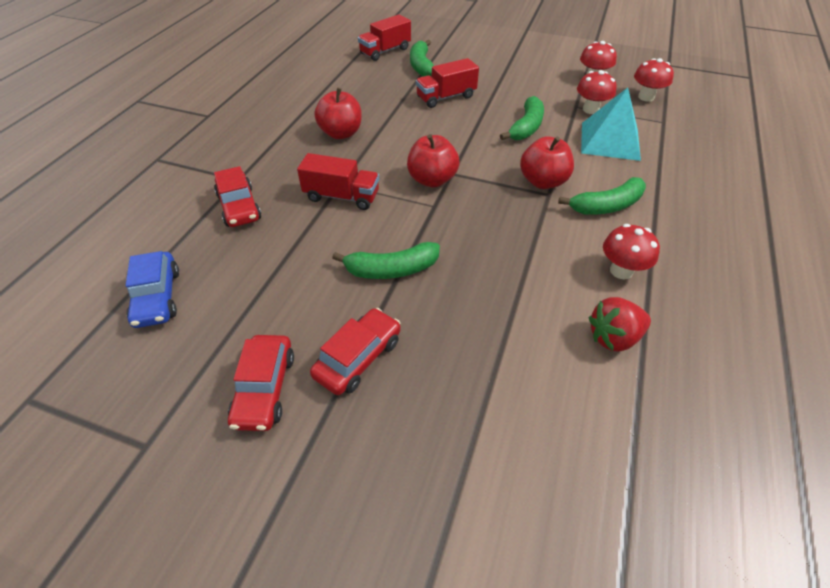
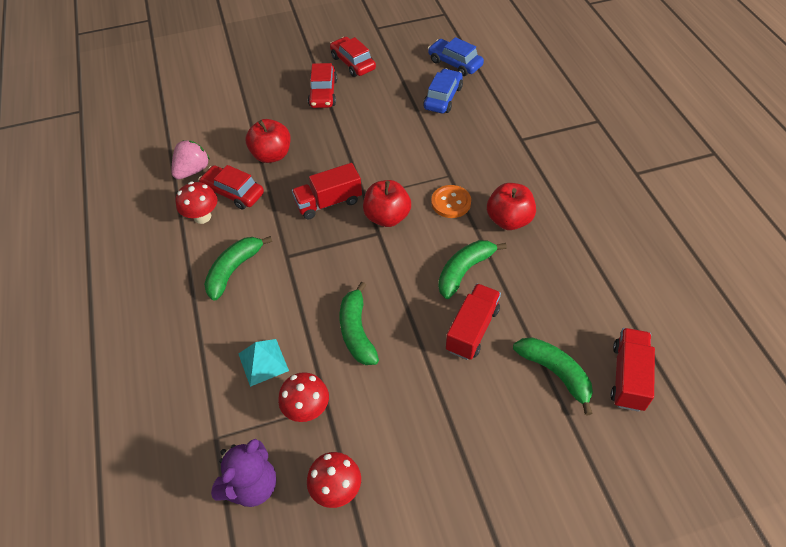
camera: 145 degrees right, 5 degrees up
red car [214,166,261,227] -> red car moved to [198,165,264,210]
red truck [297,153,379,210] -> red truck moved to [292,163,362,219]
green banana [332,242,440,279] -> green banana moved to [438,240,507,299]
red apple [520,136,574,189] -> red apple moved to [246,119,290,163]
turquoise pyramid [581,88,641,161] -> turquoise pyramid [239,339,289,387], size x0.61
red strawberry [588,297,651,352] -> pink strawberry [171,140,210,179]
red mushroom [634,58,674,101] -> purple teddy bear [211,439,276,507]
none -> blue car [423,68,463,113]
none -> orange button [431,185,471,218]

